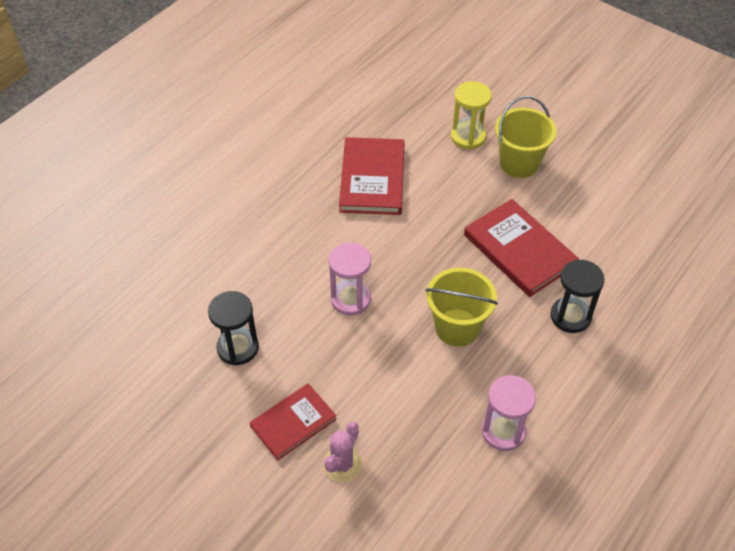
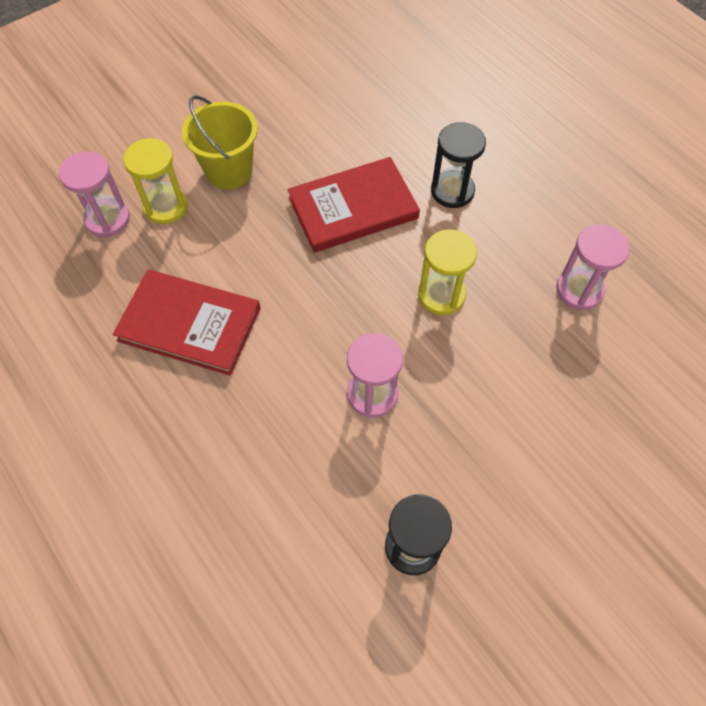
camera: 75 degrees left, 10 degrees up
red book [250,383,337,460] -> none
pink cactus [323,422,362,482] -> none
yellow bucket [426,268,498,347] -> yellow hourglass [418,229,477,315]
none -> pink hourglass [59,151,130,237]

